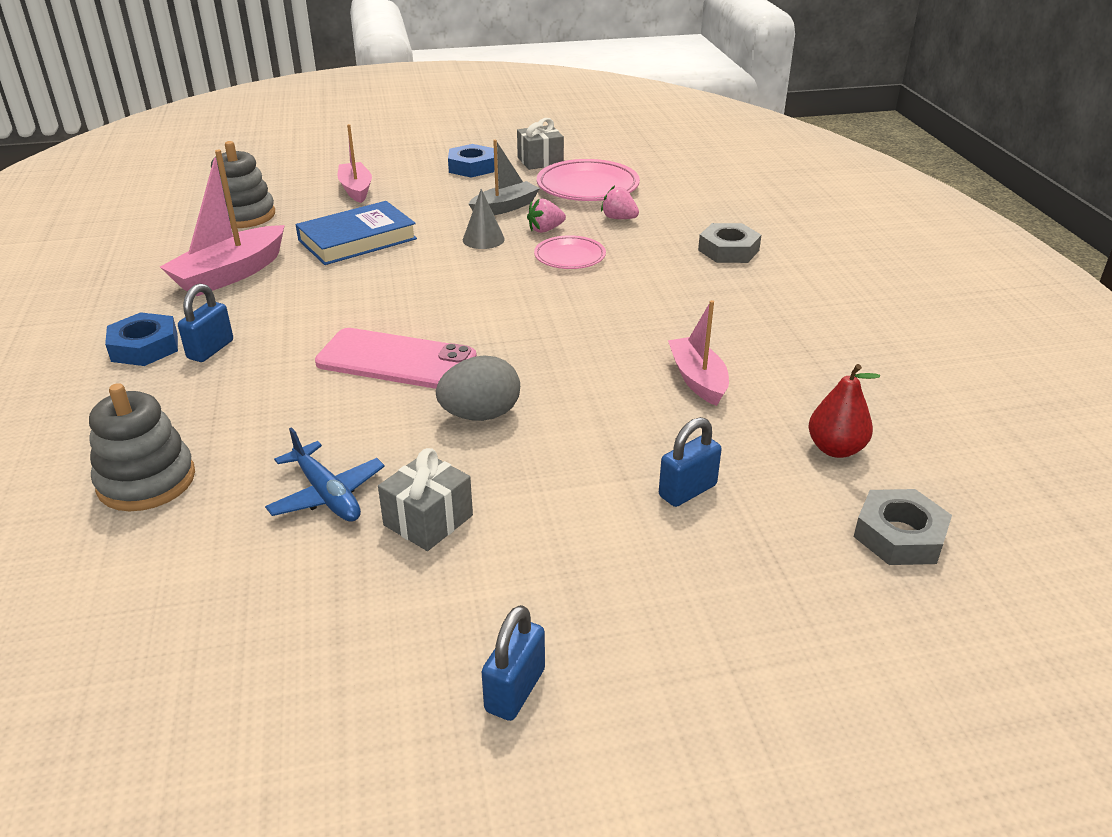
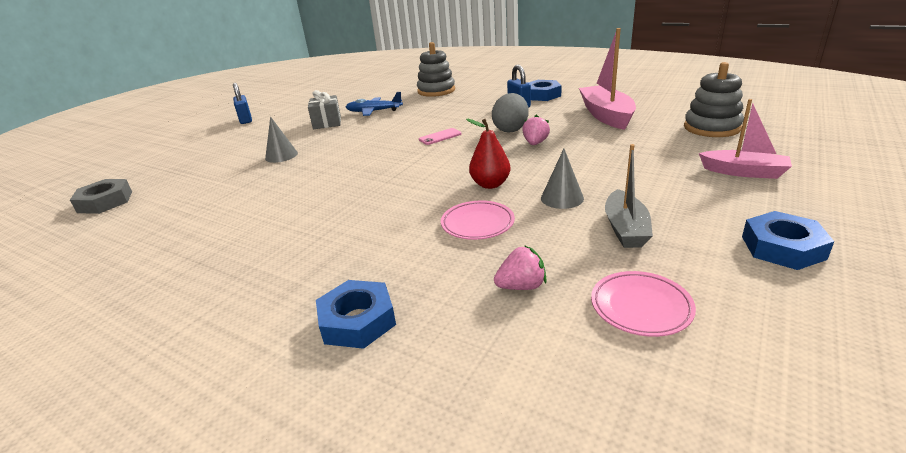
camera: 135 degrees right, 5 degrees down
blue book [295,201,417,265] -> none
pink phone [315,328,477,389] -> pink phone [419,128,462,145], size x0.45
grey egg [436,355,520,421] -> grey egg moved to [492,93,529,132]
grey gift [517,118,564,170] -> none
pink strawberry [527,199,566,233] -> pink strawberry moved to [522,115,550,145]
pink plate [537,159,640,201] -> pink plate [591,271,696,337], size x0.61
blue padlock [659,417,722,507] -> none
pink boat [668,300,729,406] -> none
grey nut [698,223,761,263] -> blue nut [316,280,396,349]
red pear [809,364,880,458] -> red pear moved to [466,119,511,189]
none -> grey cone [265,116,298,163]

